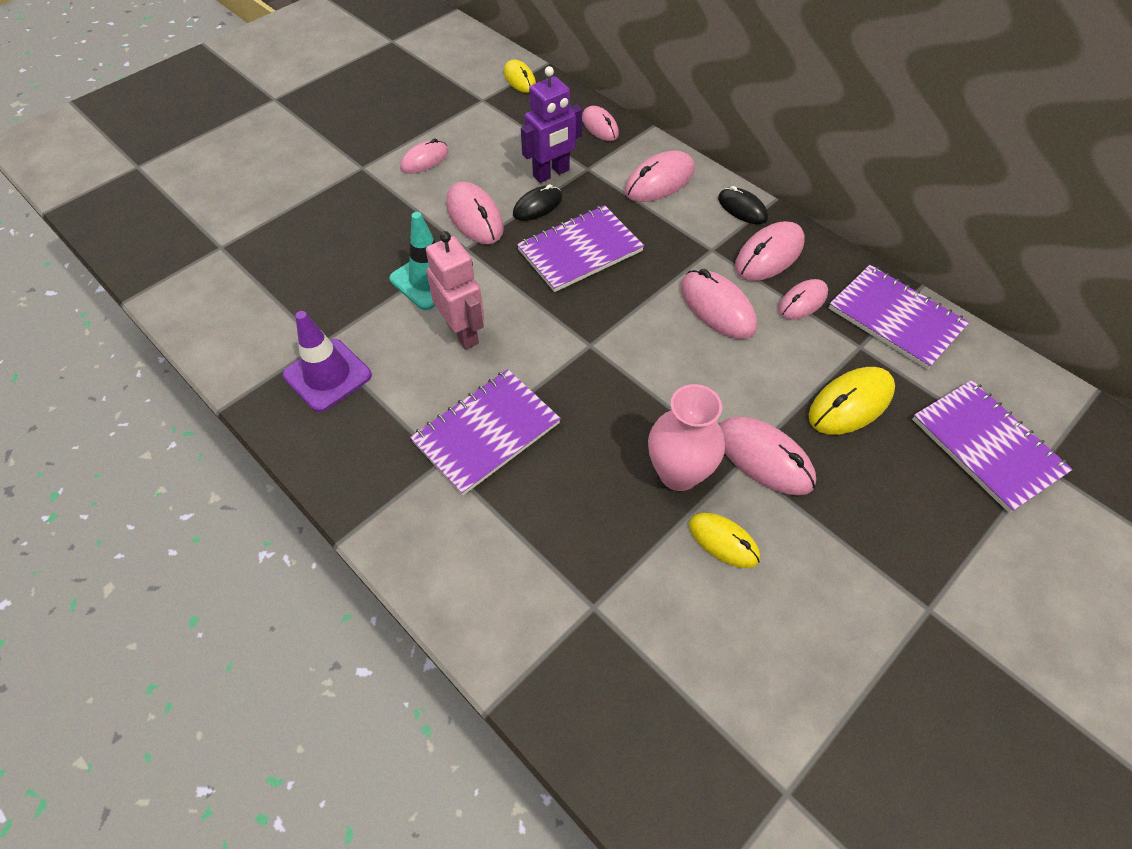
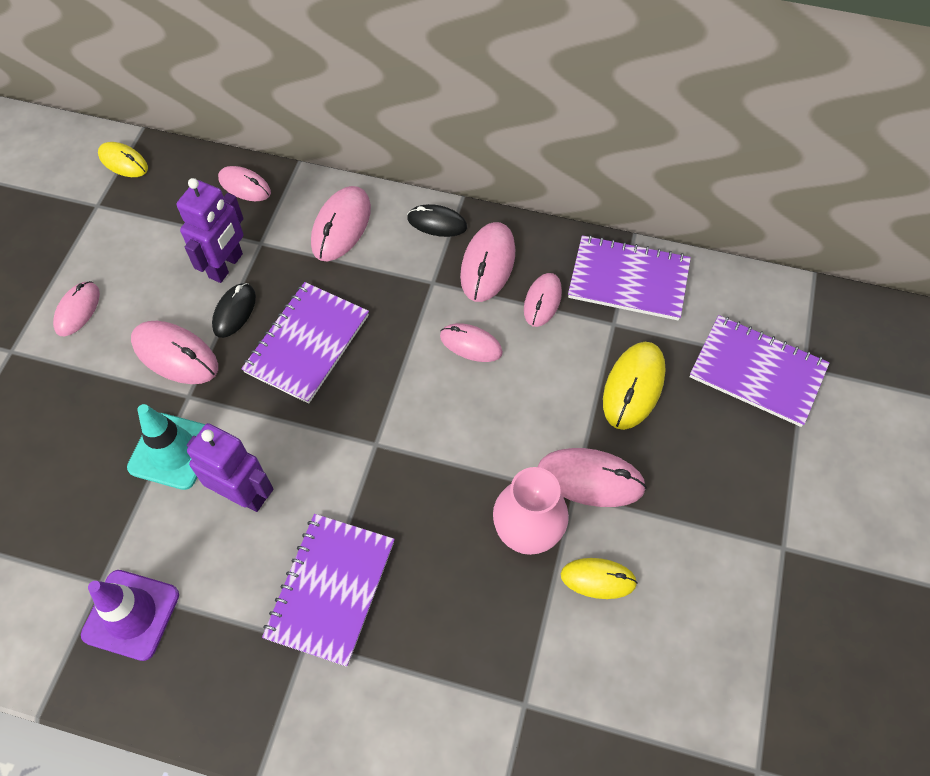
camera: 30 degrees left, 5 degrees up
pink robot [426,231,484,350] -> purple robot [187,423,273,512]
pink mouse [681,269,757,339] -> pink mouse [440,323,503,362], size x0.66

